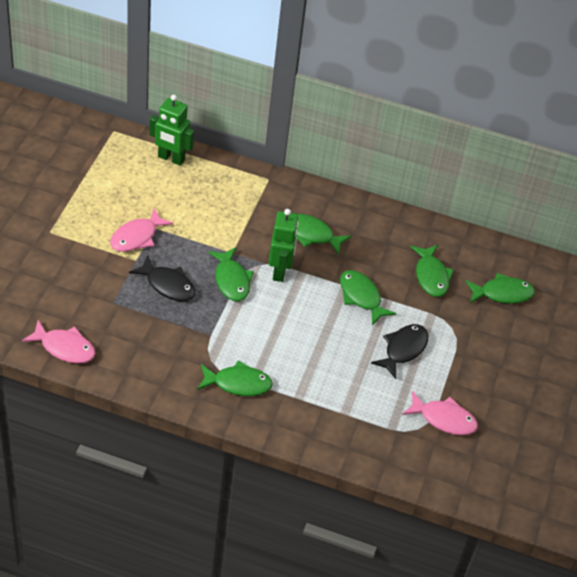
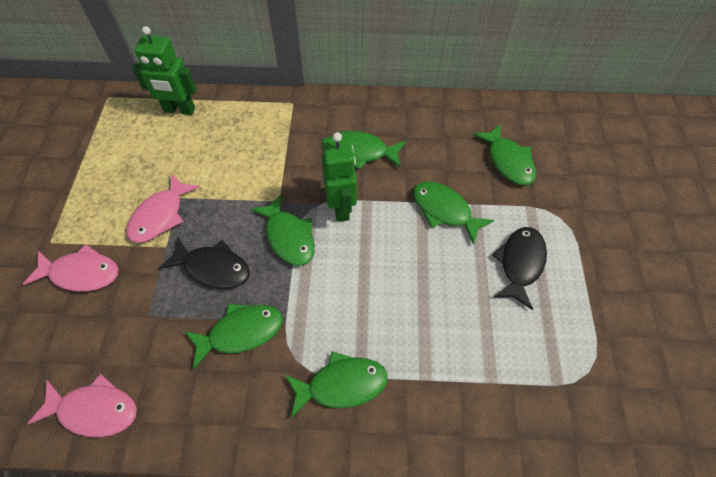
camera: 10 degrees left, 10 degrees up
pink fish [402,391,478,435] -> pink fish moved to [23,244,118,291]
green fish [465,273,535,304] -> green fish moved to [184,303,283,369]

